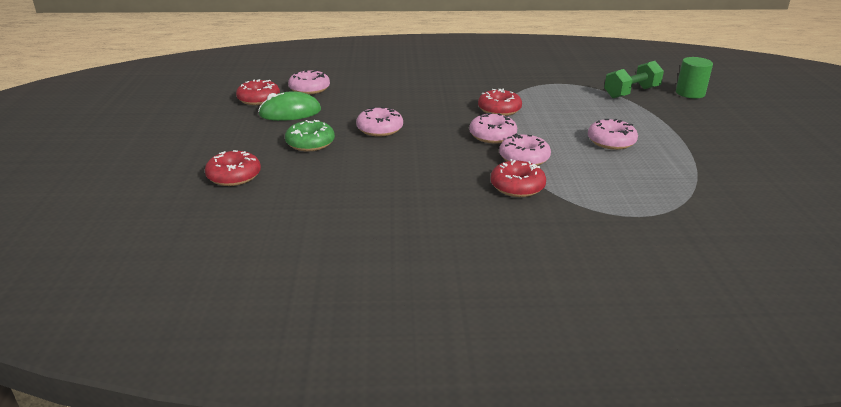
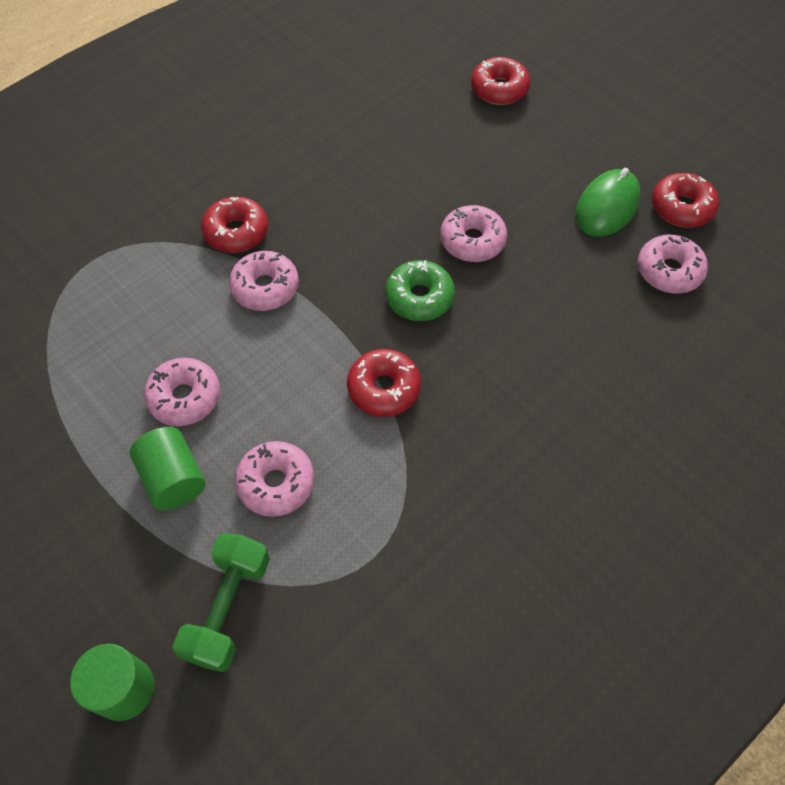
camera: 140 degrees right, 30 degrees up
green donut [285,120,335,151] -> green donut moved to [385,260,455,321]
pink donut [469,113,517,143] -> pink donut moved to [235,441,314,517]
none -> green cylinder [130,427,206,510]

